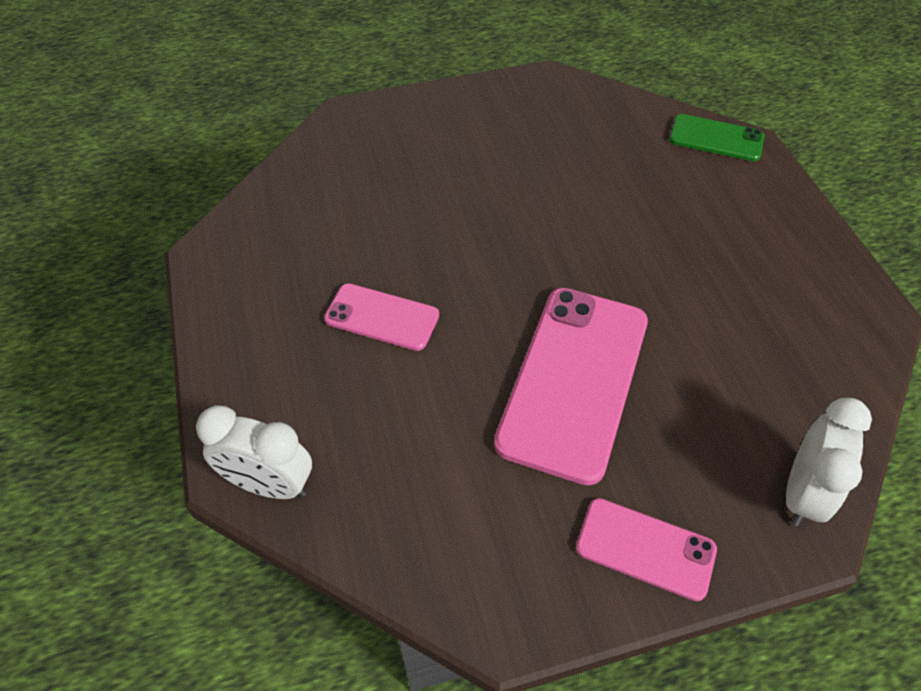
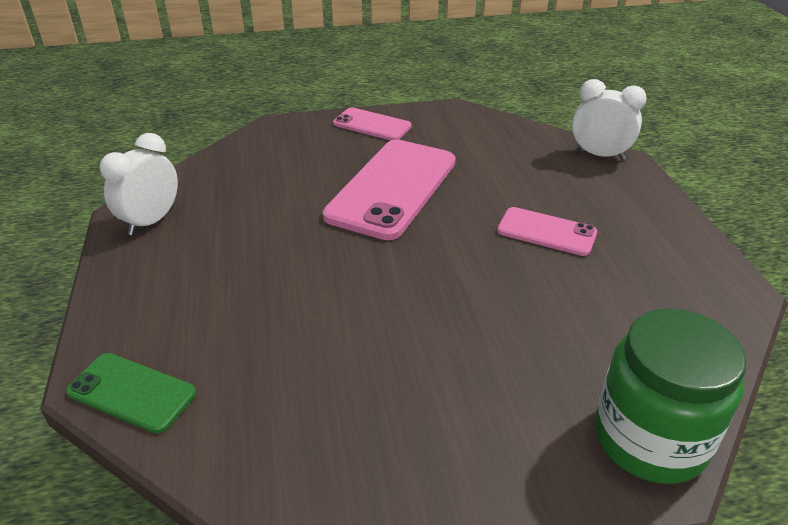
camera: 175 degrees left, 15 degrees down
white clock [786,398,872,526] -> white clock moved to [100,133,178,235]
none -> green jar [595,309,747,484]

